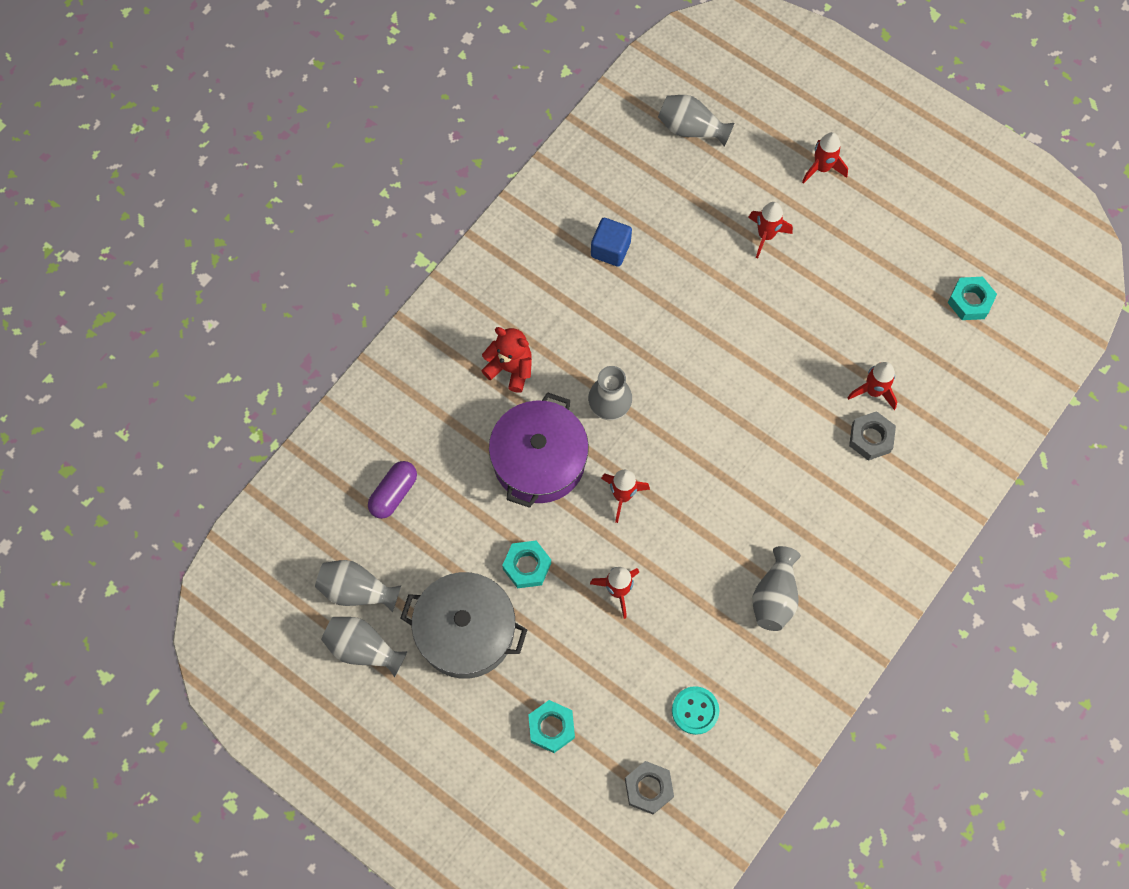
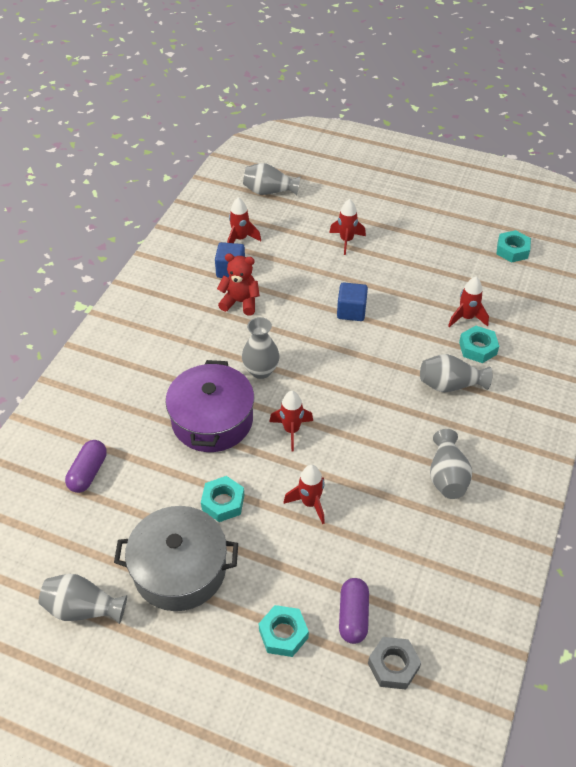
camera: 15 degrees left, 20 degrees down
grey vase [315,560,401,612] -> grey vase moved to [420,354,492,392]
red teddy bear [481,327,532,393] -> red teddy bear moved to [217,253,260,316]
turquoise button [672,686,719,735] -> none
red rocket [802,132,848,184] -> red rocket moved to [227,197,261,243]
grey nut [849,411,896,461] -> turquoise nut [459,326,499,363]
none -> blue cube [337,282,368,321]
none -> purple capsule [339,578,369,644]

